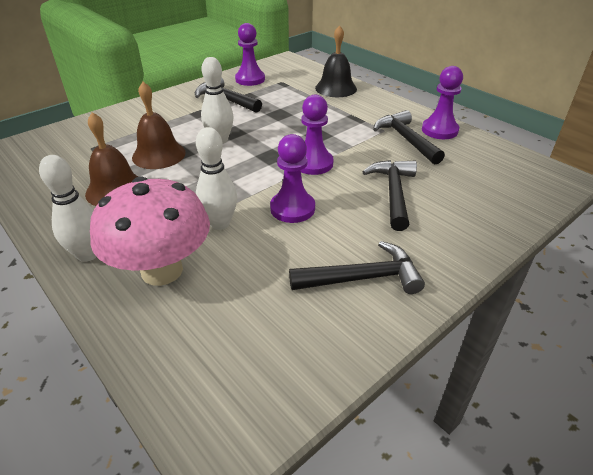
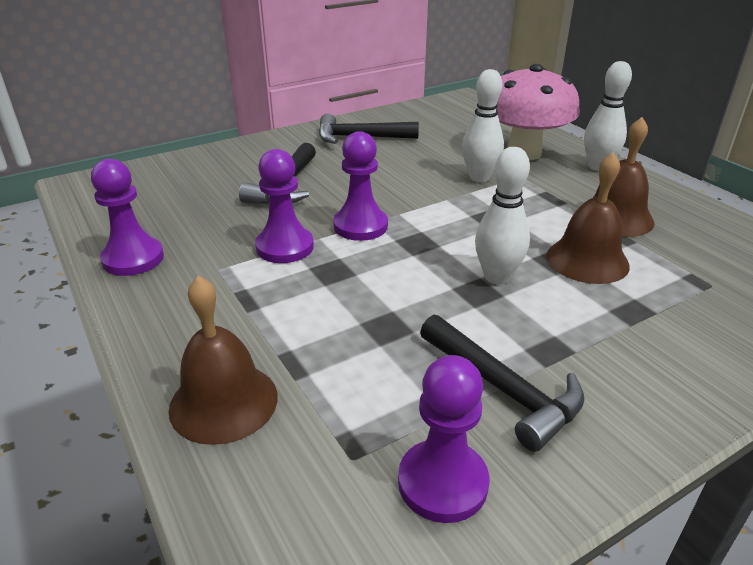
camera: 170 degrees left, 5 degrees down
purple pawn [270,134,315,223] -> purple pawn moved to [255,149,314,263]
black bell [315,25,357,97] -> brown bell [169,276,278,445]
black hammer [373,110,445,164] -> none

